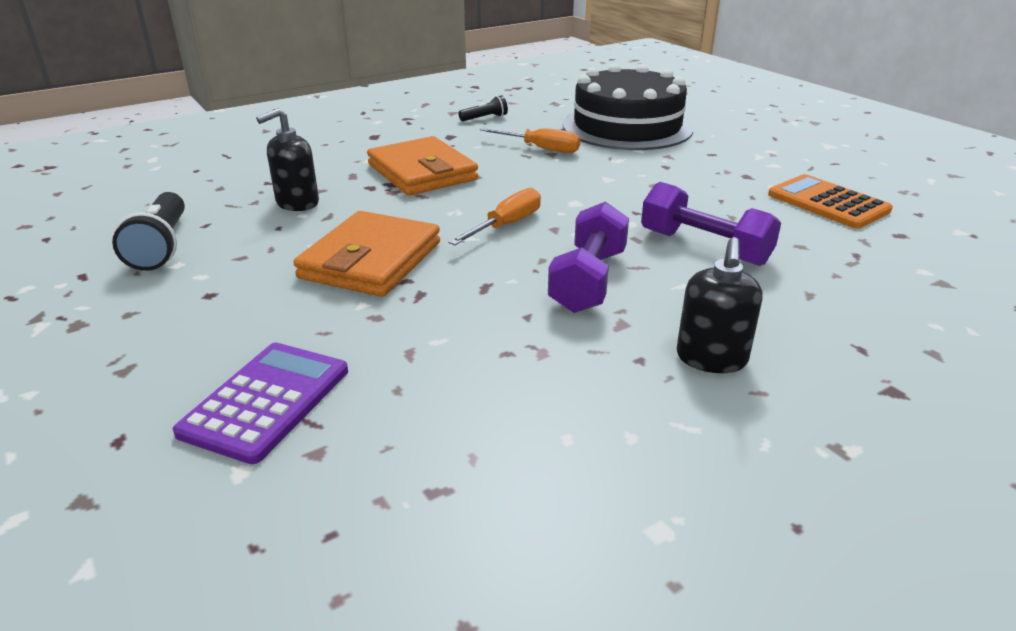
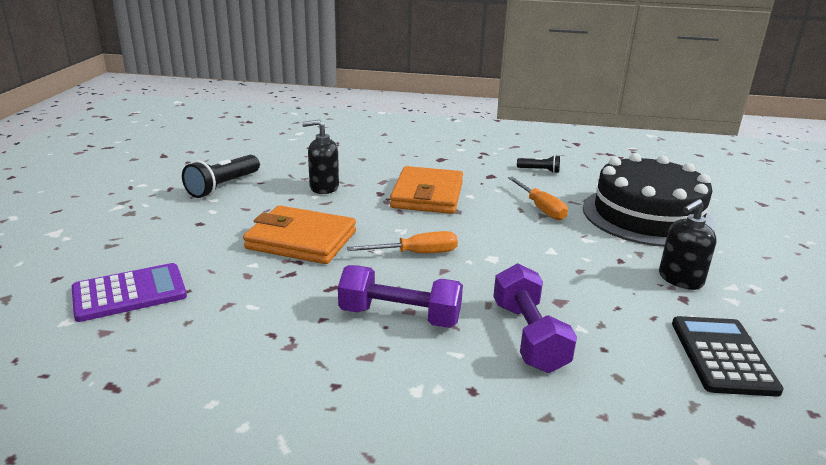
camera: 40 degrees right, 5 degrees down
orange wallet [293,211,440,297] -> orange wallet turned 45 degrees clockwise [243,205,356,264]
purple dumbbell [548,202,629,313] -> purple dumbbell turned 45 degrees clockwise [338,265,463,328]
black soap dispenser [677,237,763,373] -> black soap dispenser moved to [659,199,717,290]
orange calculator [768,174,893,229] -> black calculator [672,316,784,397]

